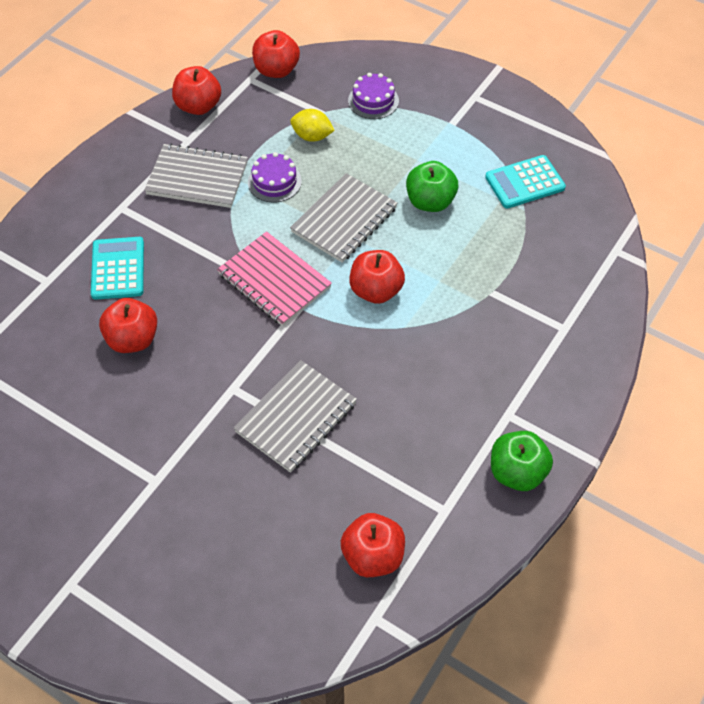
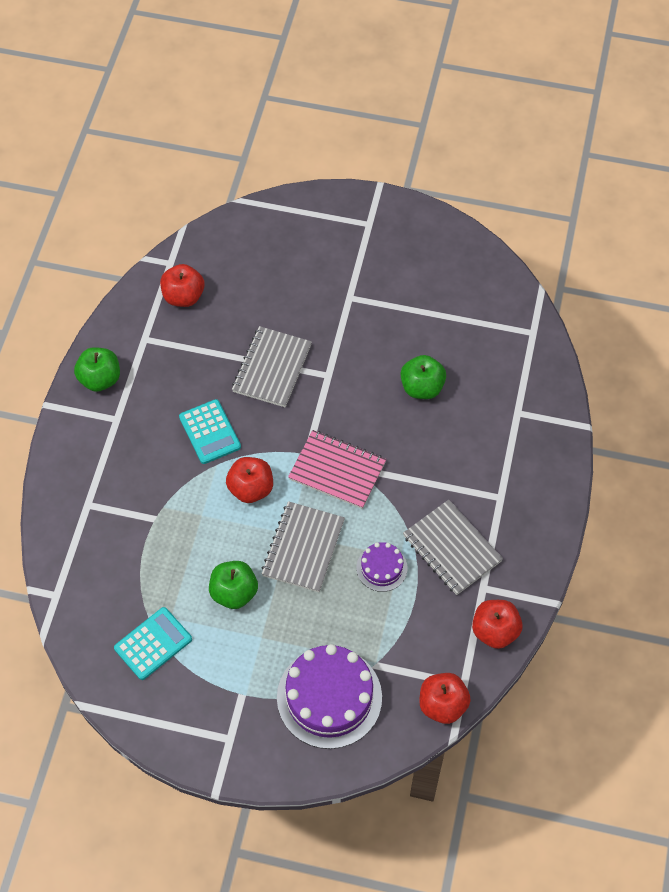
camera: 160 degrees right, 5 degrees up
turquoise calculator [91,237,144,300] -> turquoise calculator moved to [179,399,241,464]
red apple [99,298,157,353] -> green apple [400,355,446,399]
grey notebook [144,143,248,208] -> grey notebook turned 60 degrees clockwise [403,500,503,595]
yellow lemon [290,109,335,142] -> none
purple cake [348,73,399,119] -> purple cake [277,644,382,749], size x1.97

